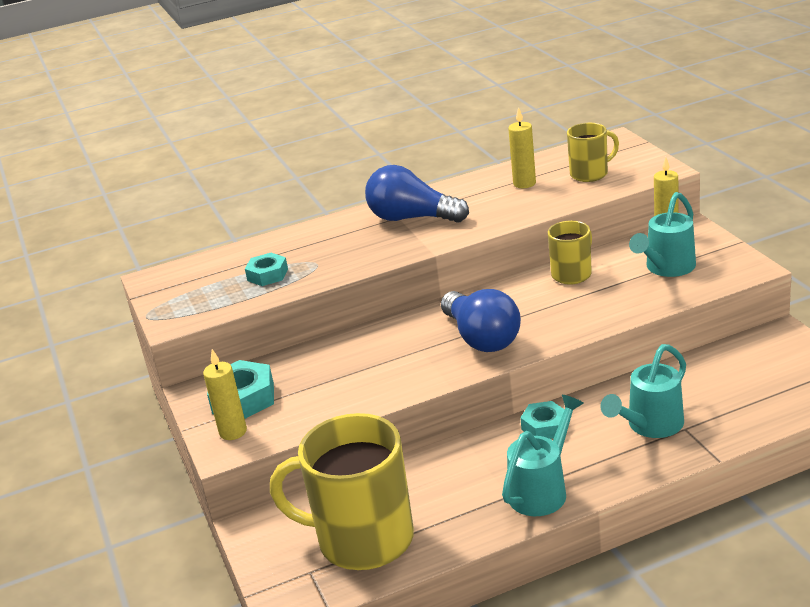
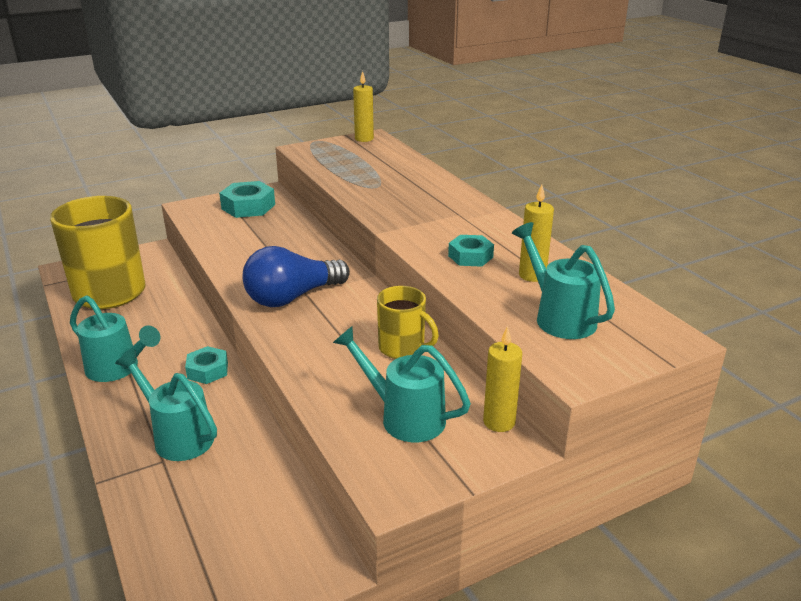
camera: 80 degrees right, 0 degrees up
yellow candle [203,349,247,440] -> yellow candle moved to [353,71,374,142]
turquoise nut [245,253,288,286] -> turquoise nut moved to [448,235,494,267]
blue light bulb [365,165,469,223] -> none
yellow mug [567,123,619,182] -> turquoise watering can [512,222,615,339]

